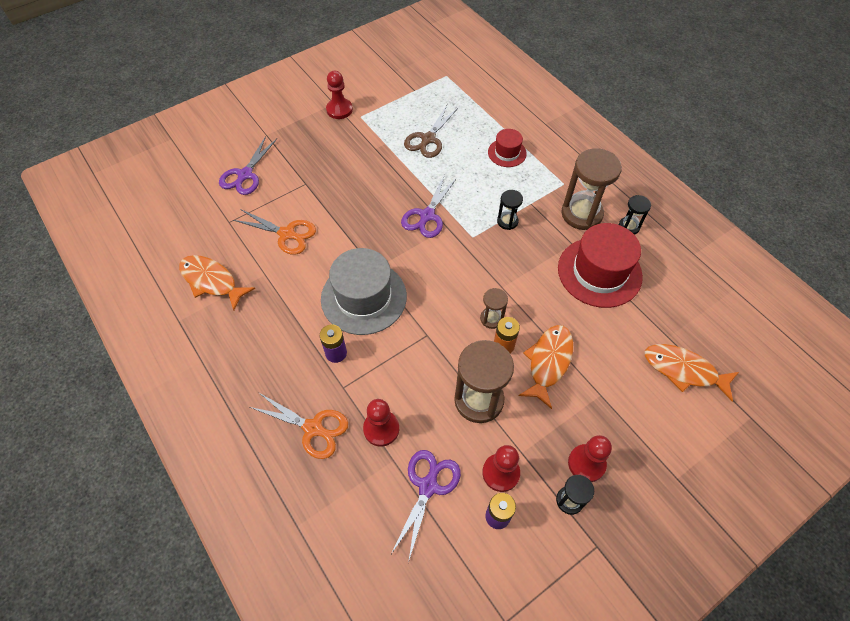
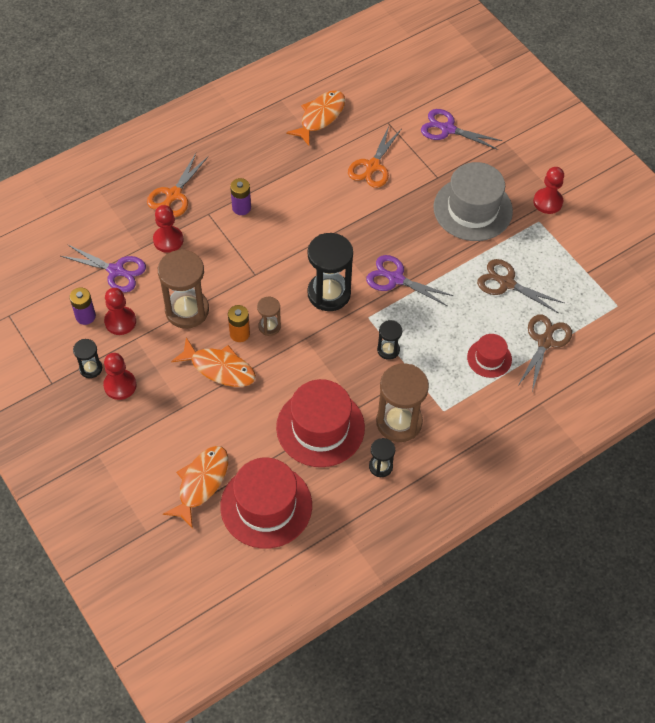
camera: 90 degrees right, 0 degrees up
grey hat [321,248,407,335] -> grey hat moved to [433,162,513,241]
none -> red hat [220,457,312,549]
none -> black hourglass [307,233,353,311]
none -> brown scissors [519,315,572,391]

